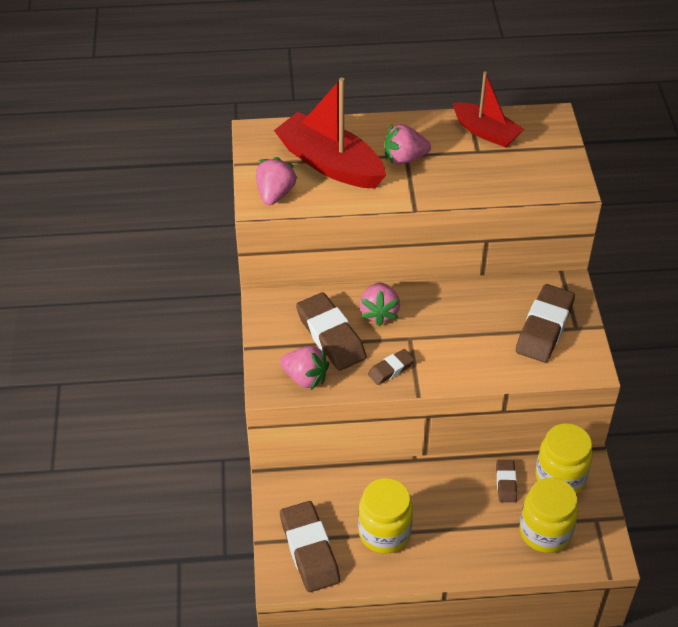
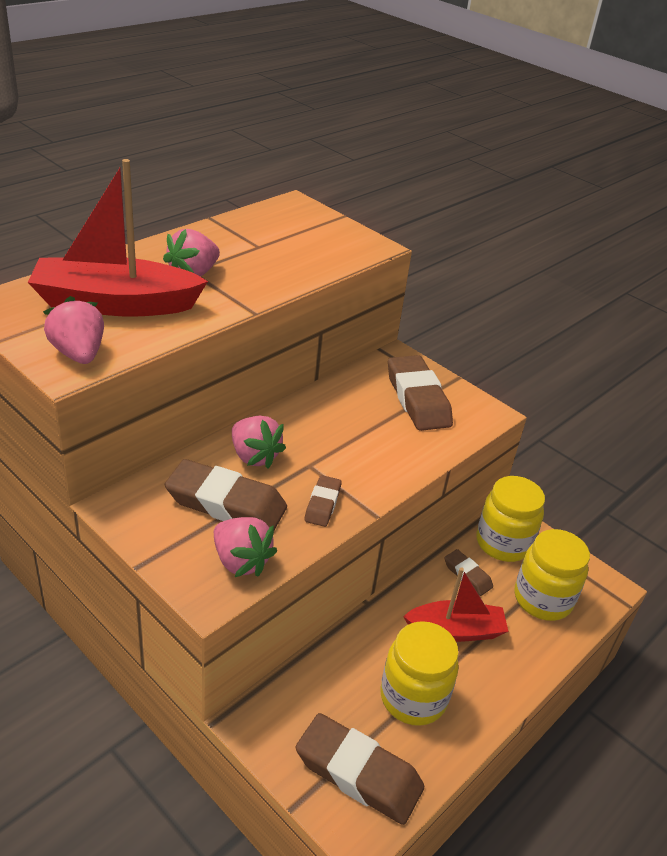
camera: 45 degrees left, 10 degrees down
pink strawberry [280,346,329,390] -> pink strawberry turned 60 degrees clockwise [214,517,277,577]
red boat [452,71,524,147] -> red boat moved to [403,567,509,642]

